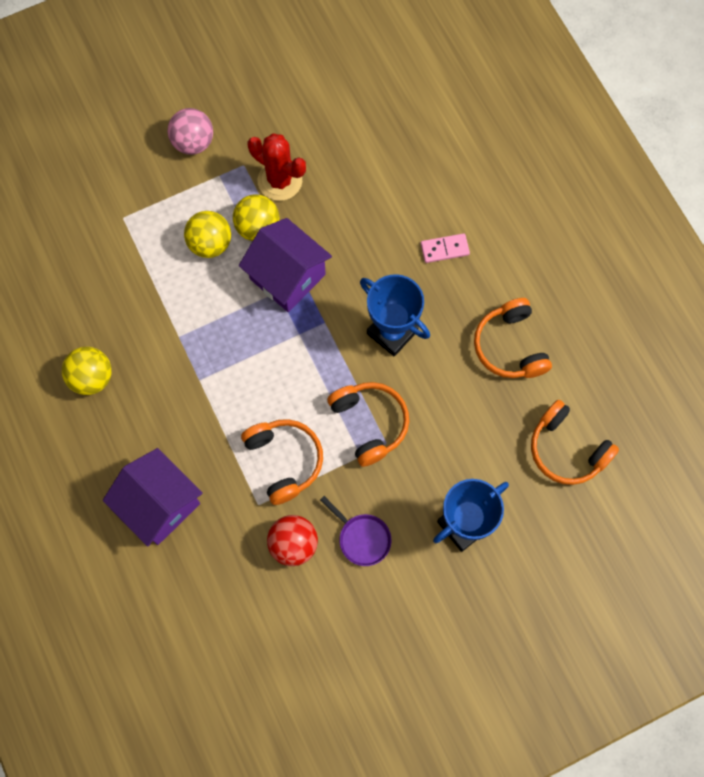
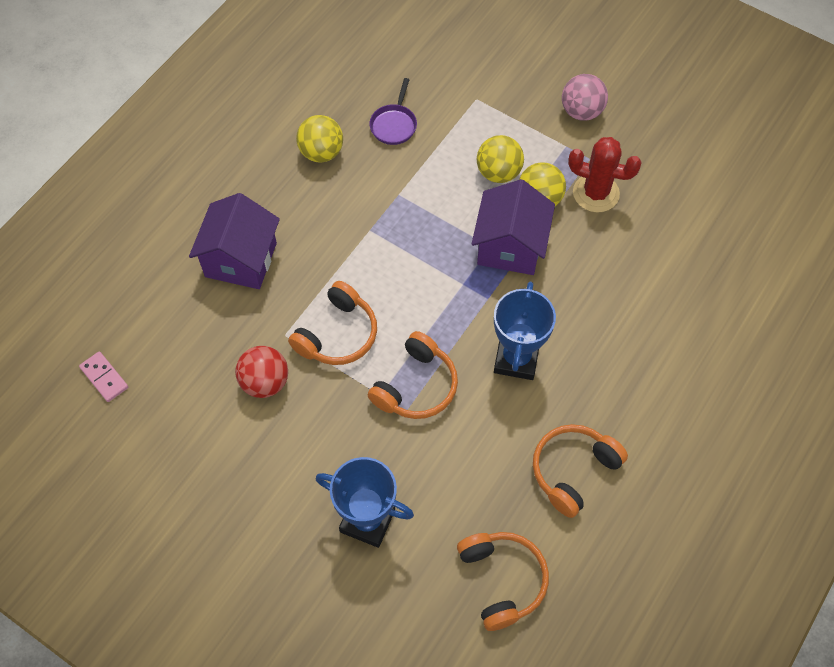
camera: 60 degrees right, 10 degrees down
red cactus [248,133,306,201] -> red cactus turned 75 degrees counterclockwise [568,137,642,213]
purple pan [320,496,391,566] -> purple pan moved to [369,78,417,145]
pink domino [421,233,470,263] -> pink domino moved to [79,351,128,402]
orange headphones [531,400,619,485] -> orange headphones turned 150 degrees clockwise [457,532,549,631]

